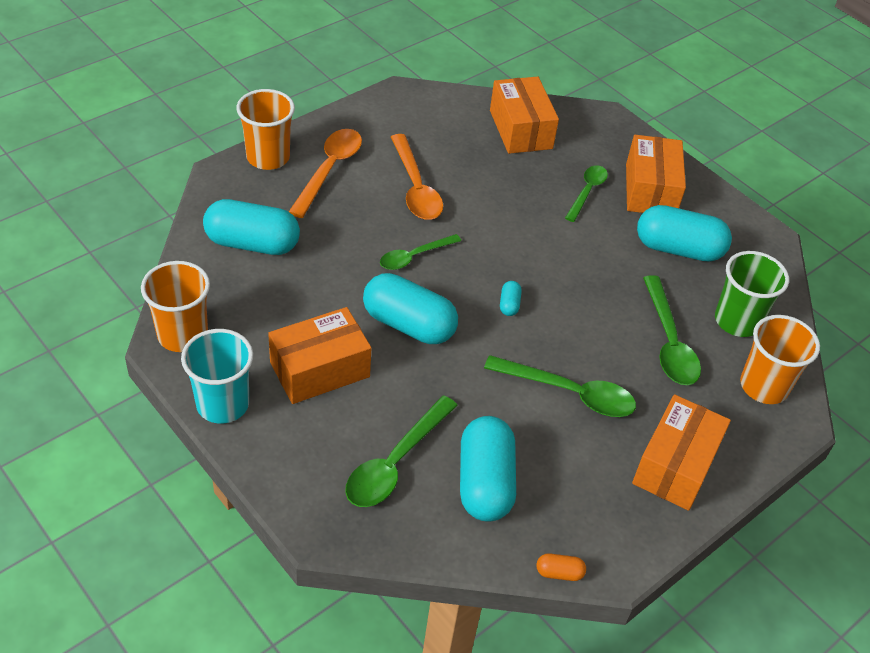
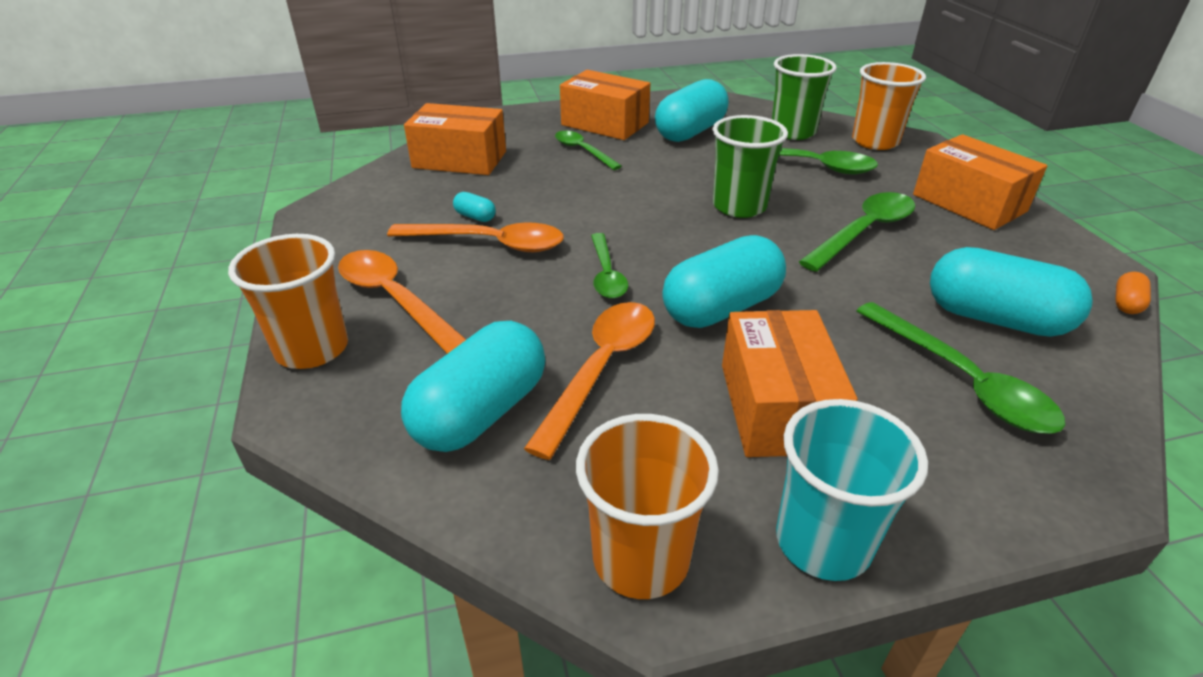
camera: 60 degrees left, 10 degrees down
turquoise capsule [500,281,522,316] -> turquoise capsule moved to [453,192,496,222]
none -> orange spoon [524,302,655,460]
none -> green cup [712,115,788,218]

